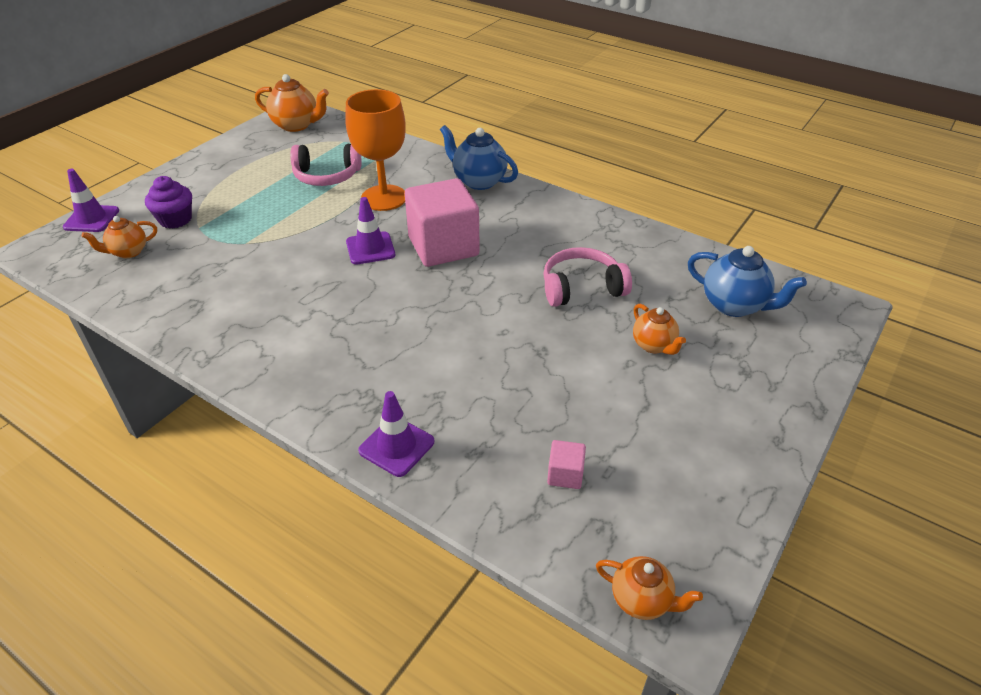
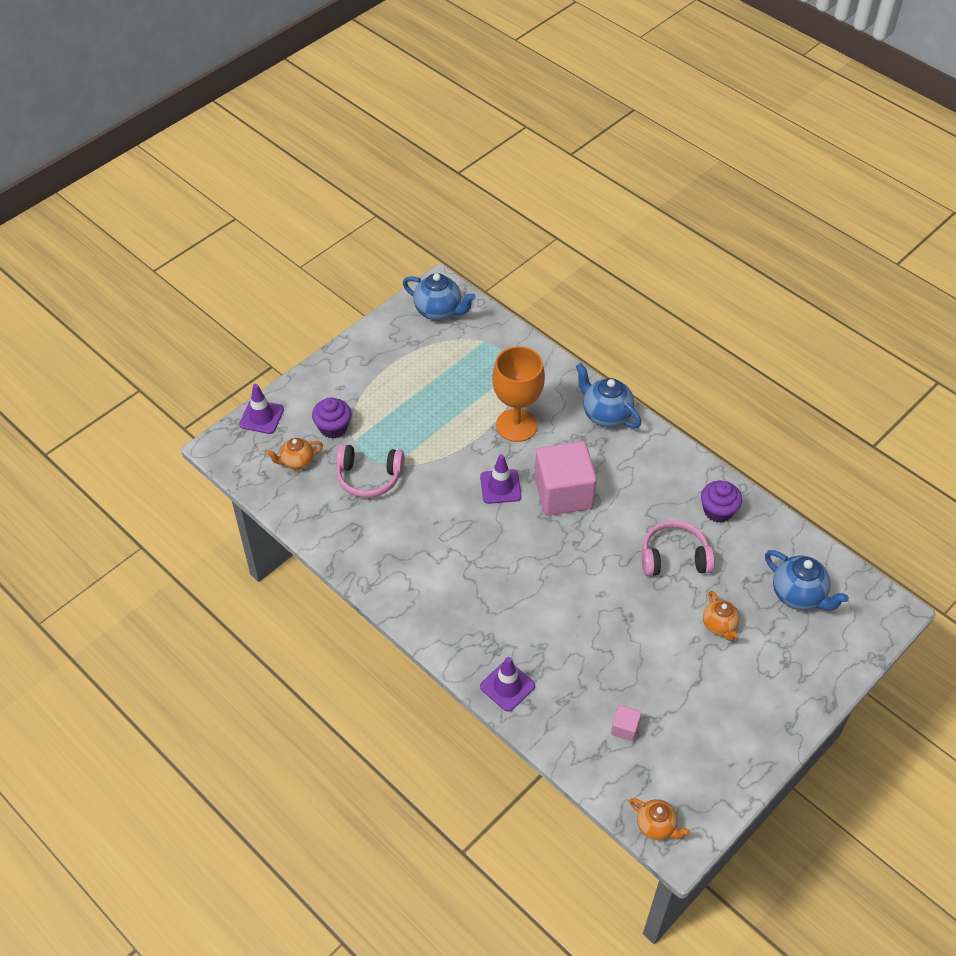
camera: 10 degrees right, 10 degrees up
orange teapot [255,74,329,132] -> blue teapot [403,273,476,321]
pink headphones [290,144,362,186] -> pink headphones moved to [336,444,404,498]
none -> purple cupcake [701,481,742,523]

